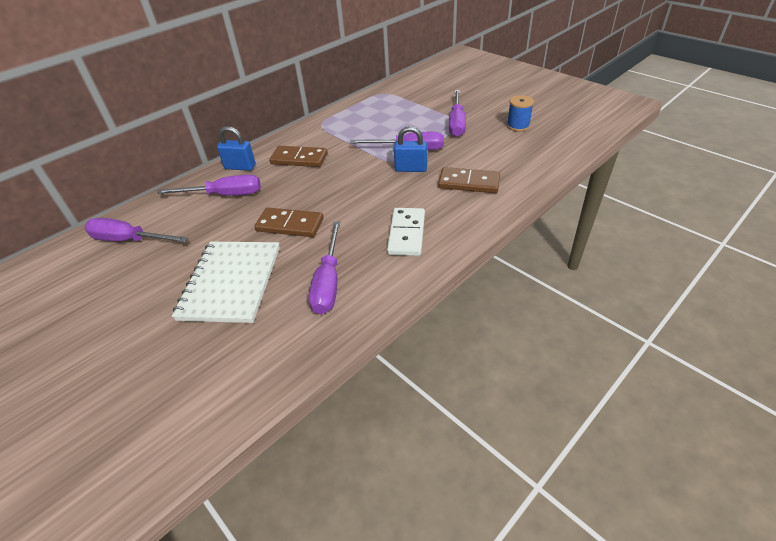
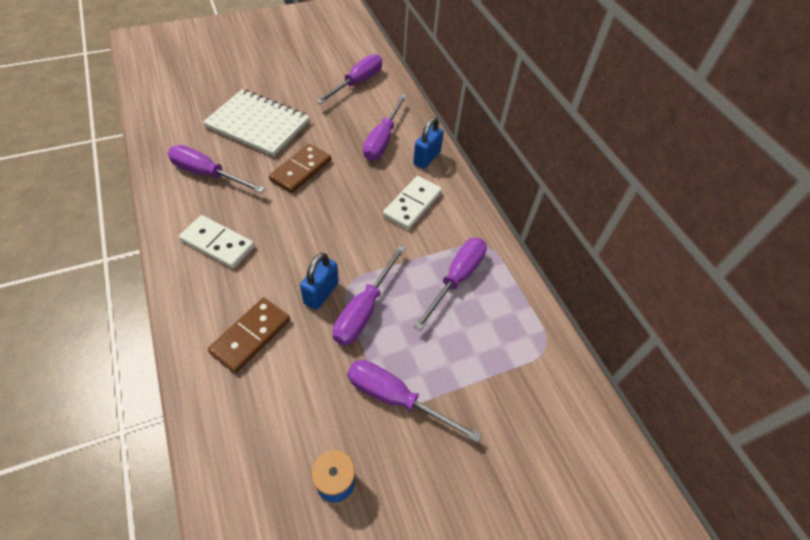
camera: 105 degrees right, 10 degrees up
brown domino [269,146,328,167] -> white domino [383,176,442,230]
none -> purple screwdriver [414,238,487,331]

